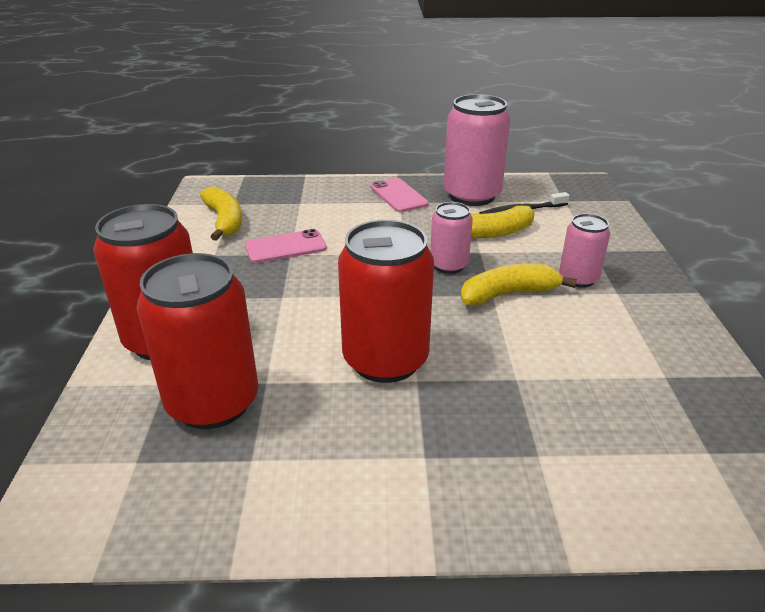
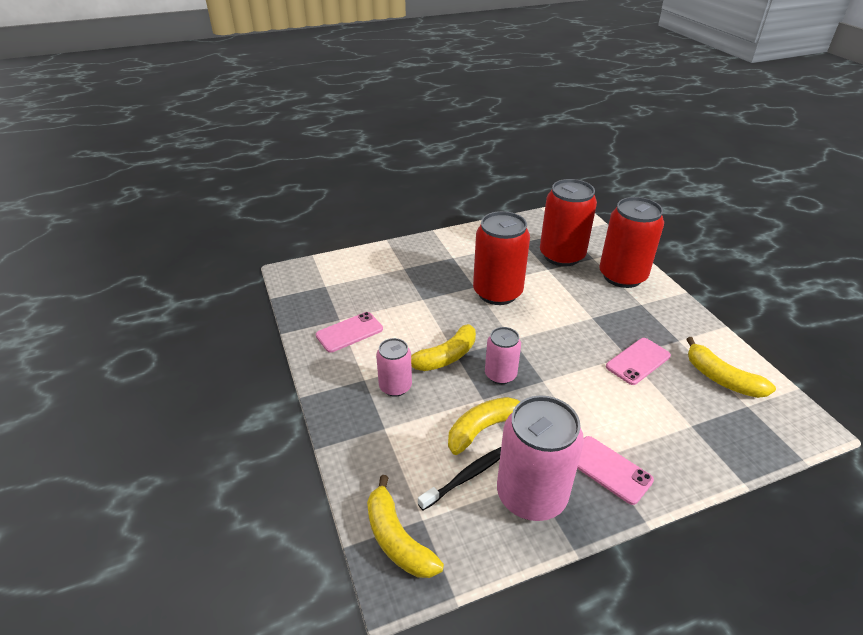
camera: 160 degrees right, 5 degrees up
none -> pink phone [316,312,383,353]
none -> yellow banana [367,475,444,578]

